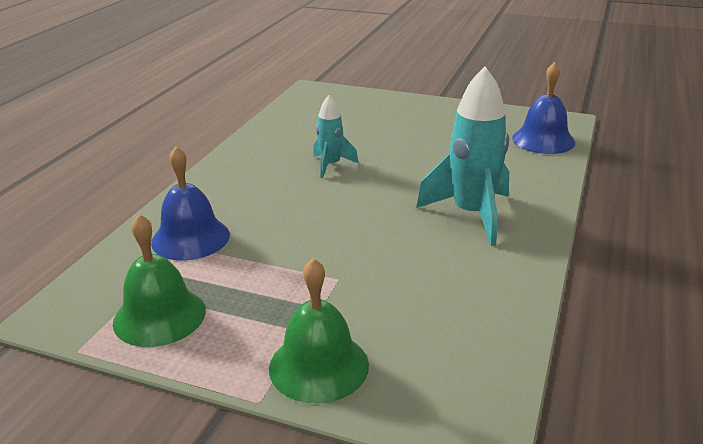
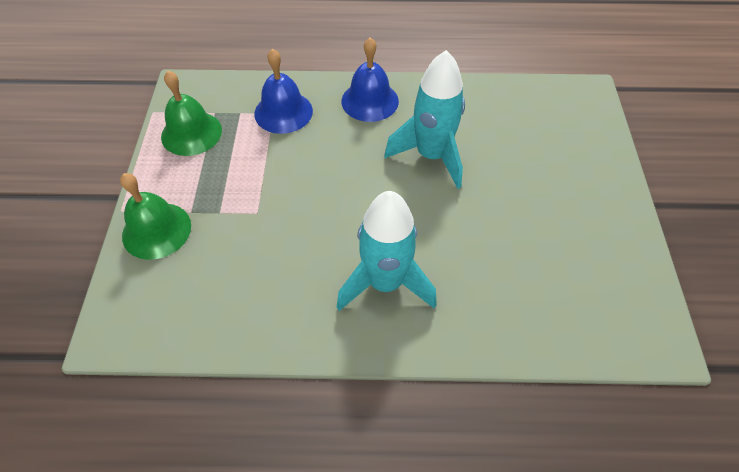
camera: 70 degrees right, 25 degrees up
turquoise rocket [313,95,358,178] -> turquoise rocket [384,50,465,189], size x1.80
blue bell [512,62,575,154] -> blue bell moved to [342,37,399,122]

